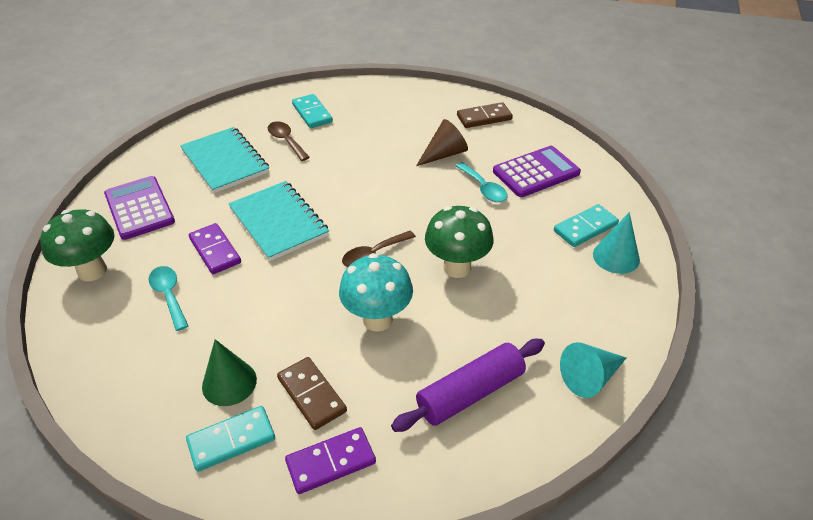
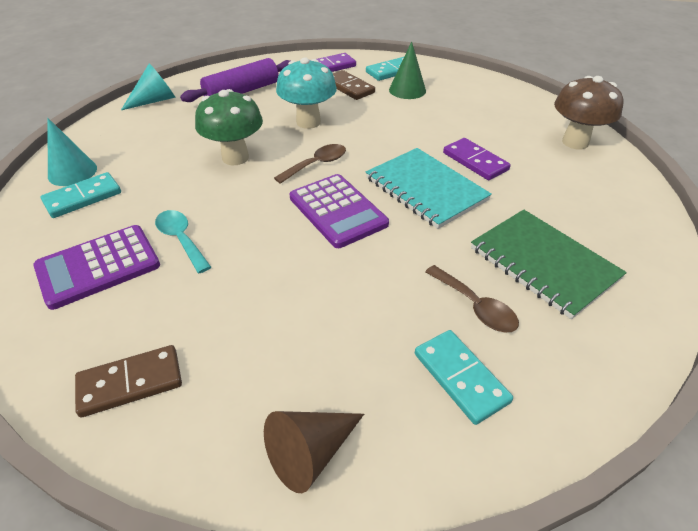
camera: 175 degrees right, 0 degrees up
green mushroom [40,209,115,281] -> brown mushroom [554,76,624,149]
purple calculator [104,176,175,240] -> purple calculator moved to [290,174,389,248]
turquoise spoon [148,266,188,331] -> none
turquoise notebook [180,127,269,193] -> green notebook [471,210,627,319]
brown cone [416,119,468,166] -> brown cone moved to [264,411,364,493]

